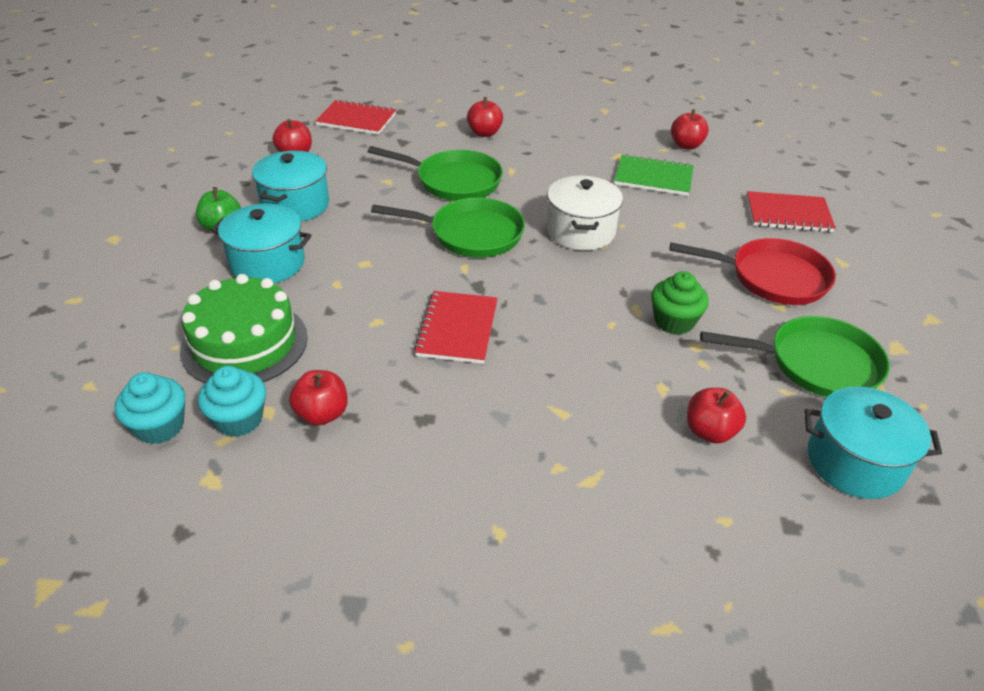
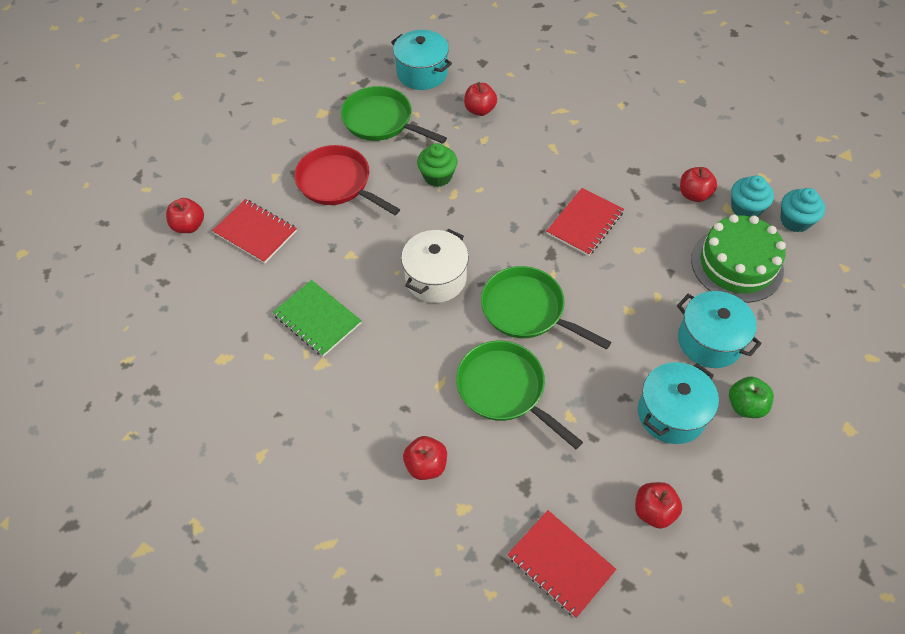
camera: 150 degrees left, 15 degrees up
red apple [671,109,709,150] -> red apple moved to [166,198,204,233]

